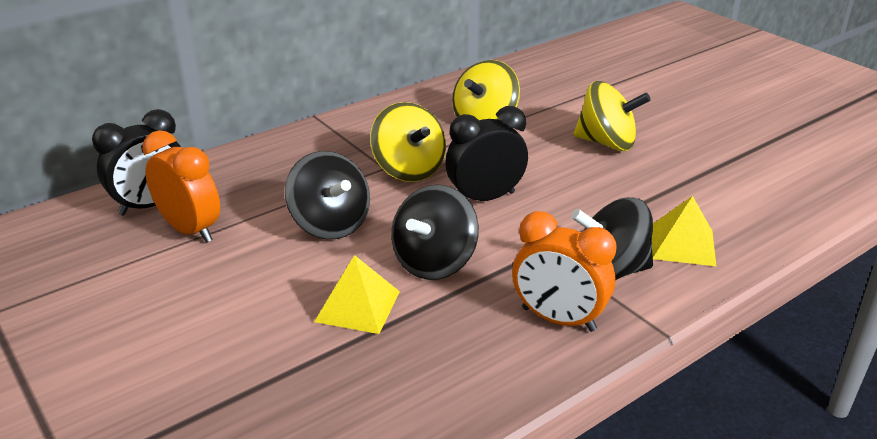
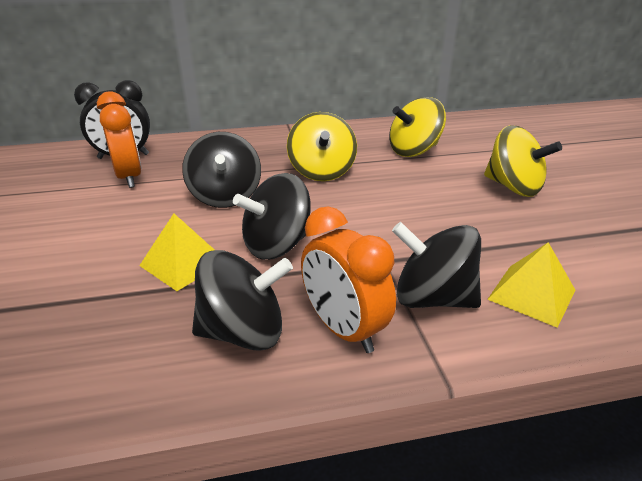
camera: 25 degrees right, 0 degrees up
black clock [445,106,528,201] -> none
none -> black spinning top [192,250,293,351]

